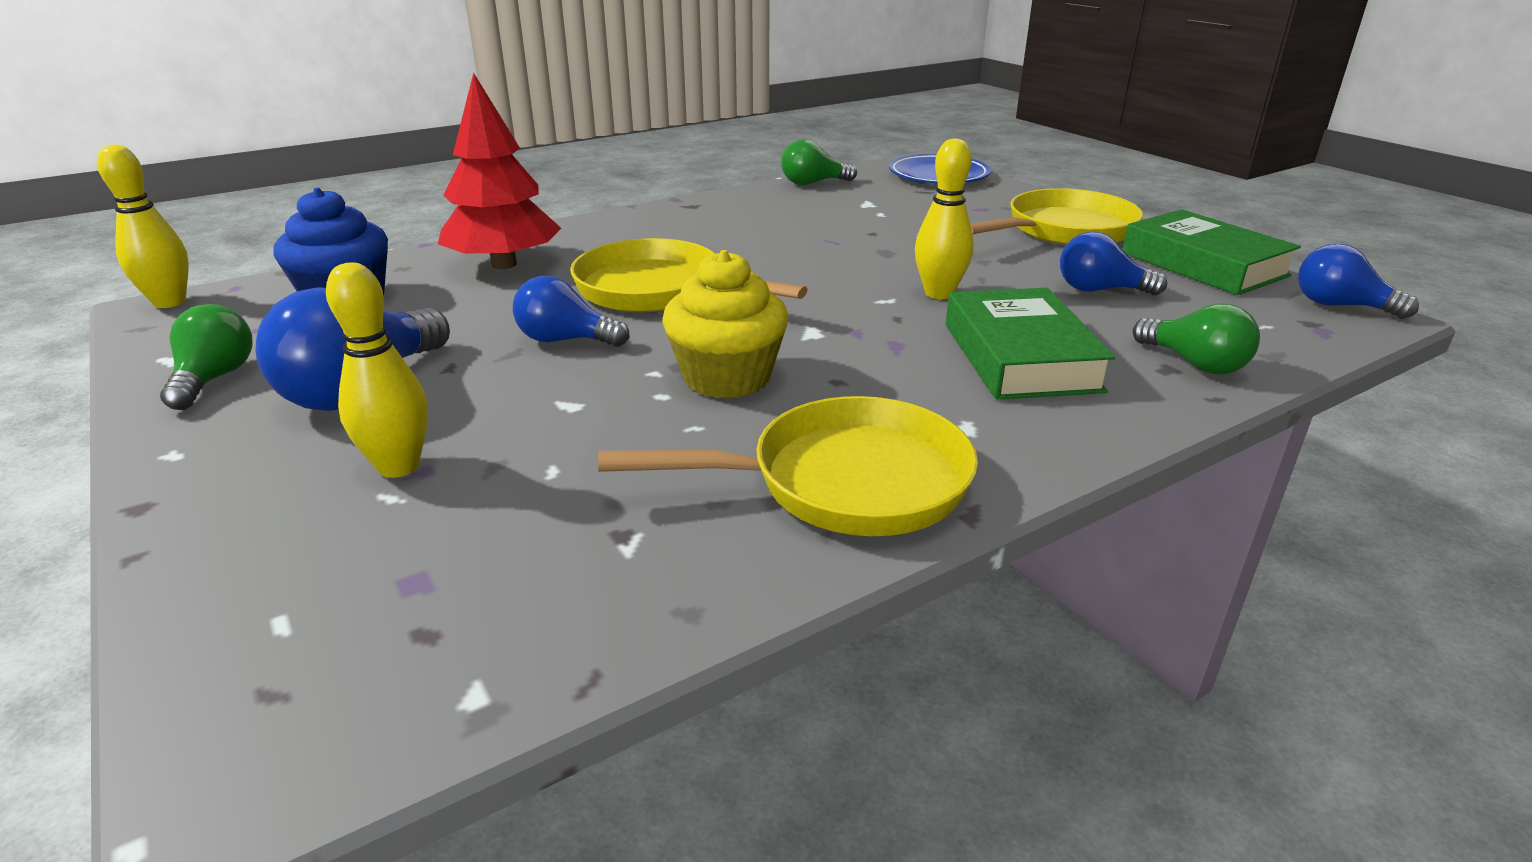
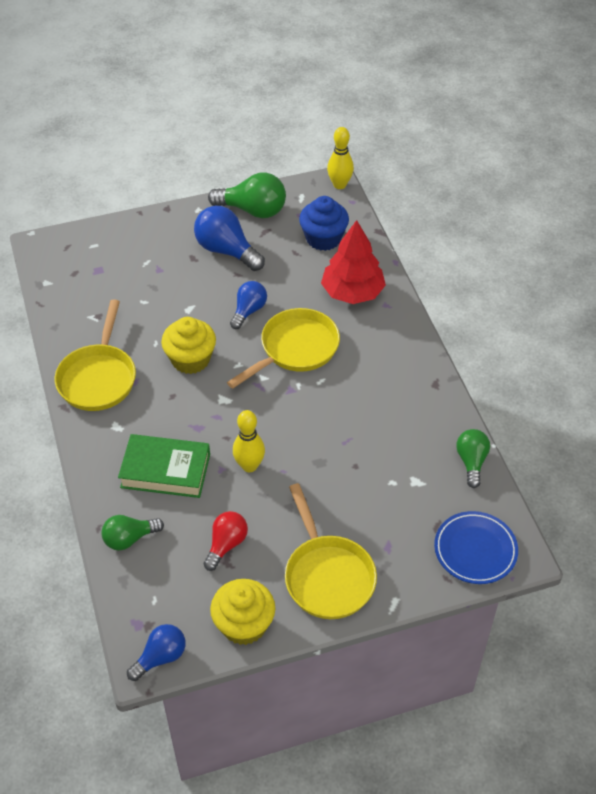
camera: 105 degrees right, 20 degrees up
green light bulb [160,304,252,410] -> green light bulb [208,172,286,218], size x1.60
yellow bowling pin [326,263,428,478] -> none
blue light bulb [1060,232,1167,295] -> red light bulb [204,511,248,571]
green book [1122,209,1301,295] -> yellow cupcake [210,579,275,645]

